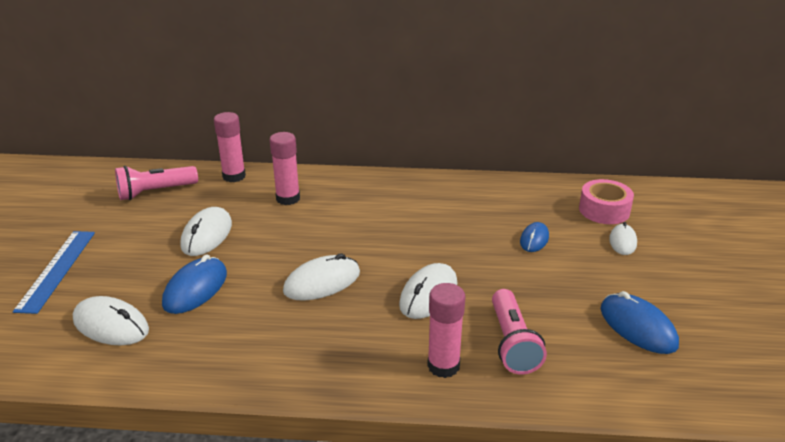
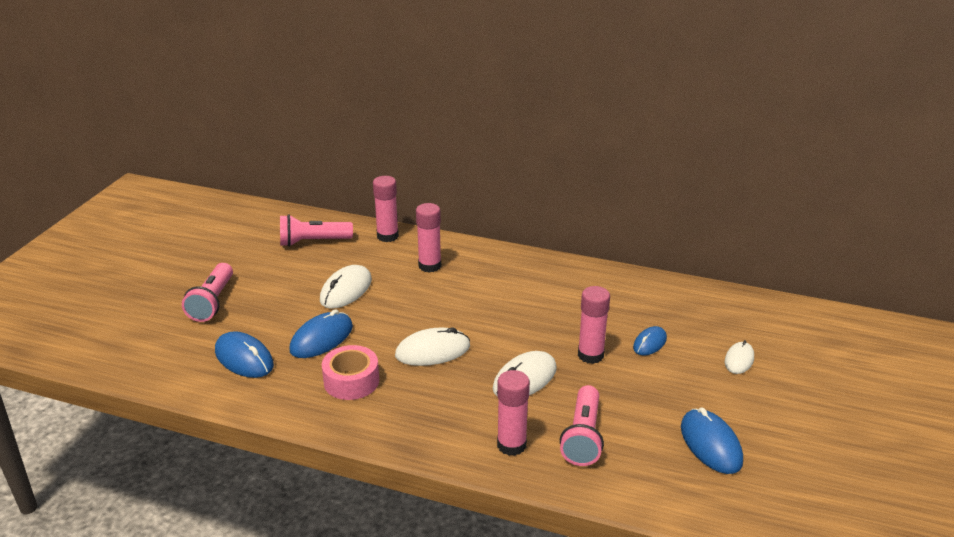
camera: 15 degrees right, 0 degrees up
blue ruler [13,231,95,314] -> pink flashlight [182,263,233,322]
white mouse [73,296,149,345] -> blue mouse [215,331,274,378]
pink tape [579,179,634,224] -> pink tape moved to [322,345,379,400]
none -> pink glue stick [578,286,610,364]

